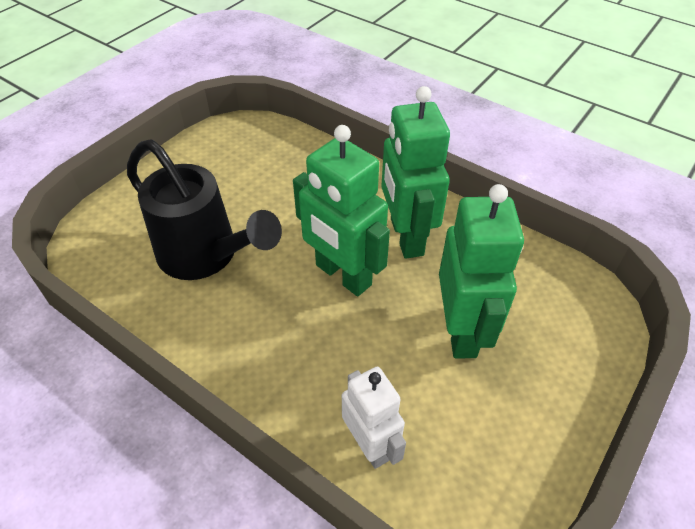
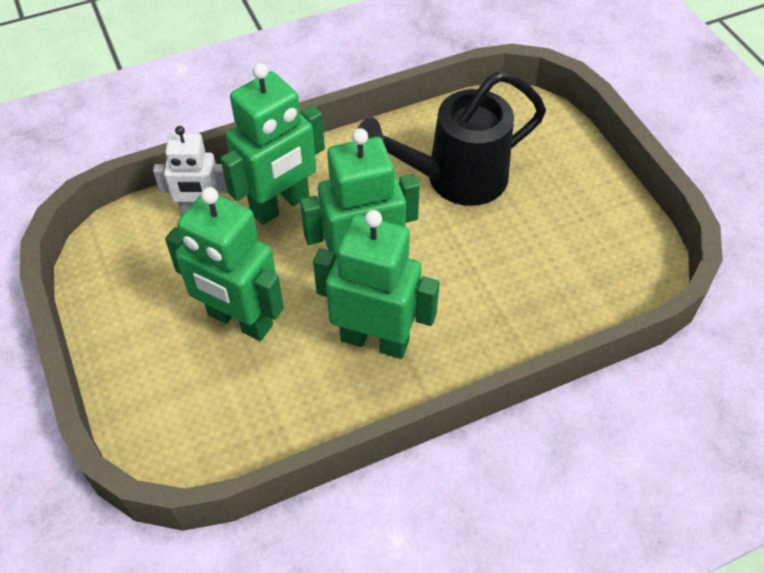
camera: 120 degrees right, 5 degrees up
none -> green robot [221,63,325,225]

